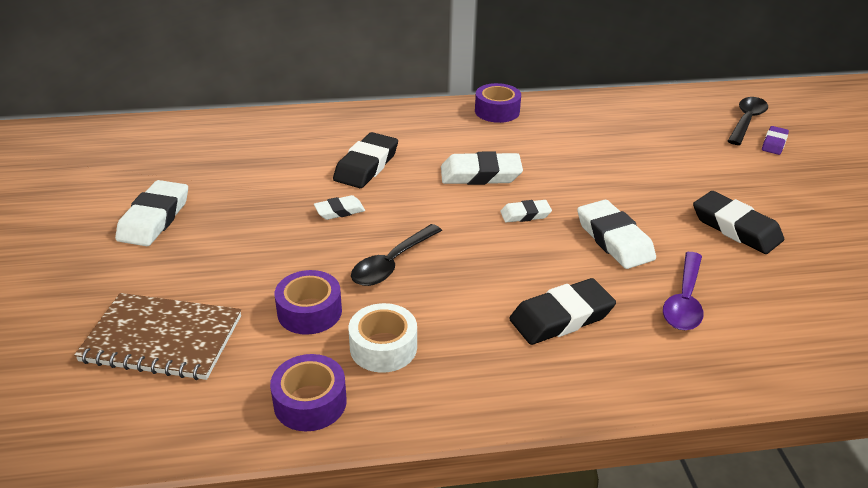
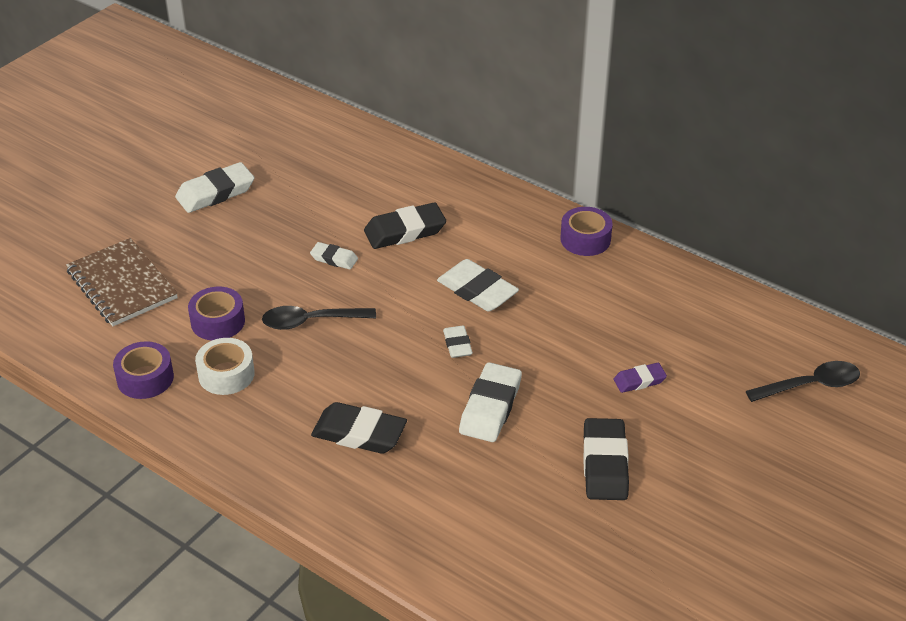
camera: 45 degrees right, 5 degrees up
white eraser [500,200,552,223] -> white eraser turned 45 degrees clockwise [443,326,473,358]
purple spoon [663,252,703,330] -> none
purple eraser [762,126,789,155] -> purple eraser moved to [614,363,667,393]

